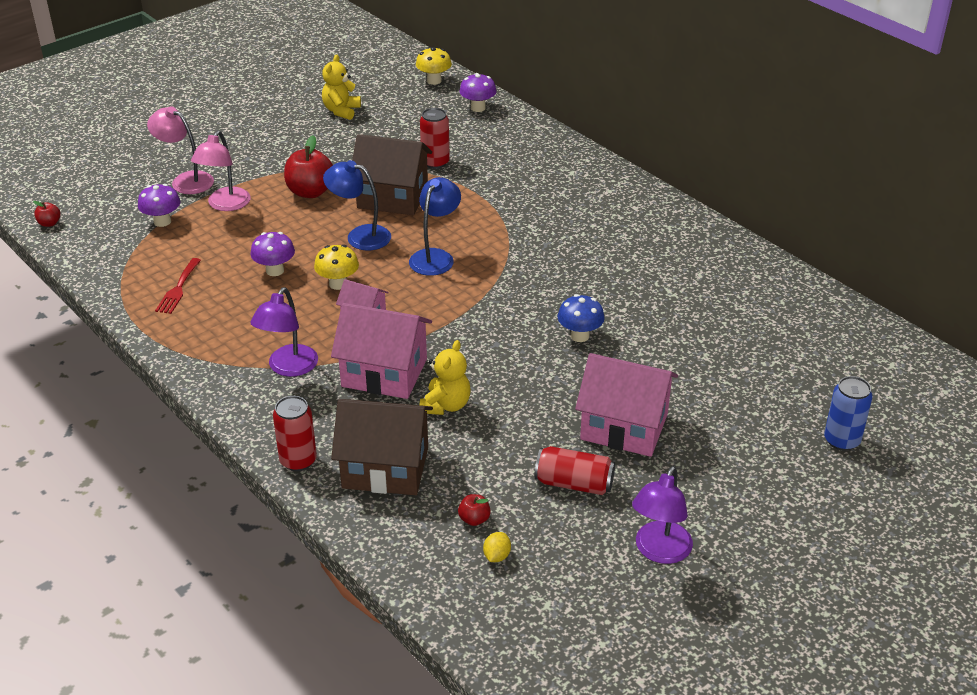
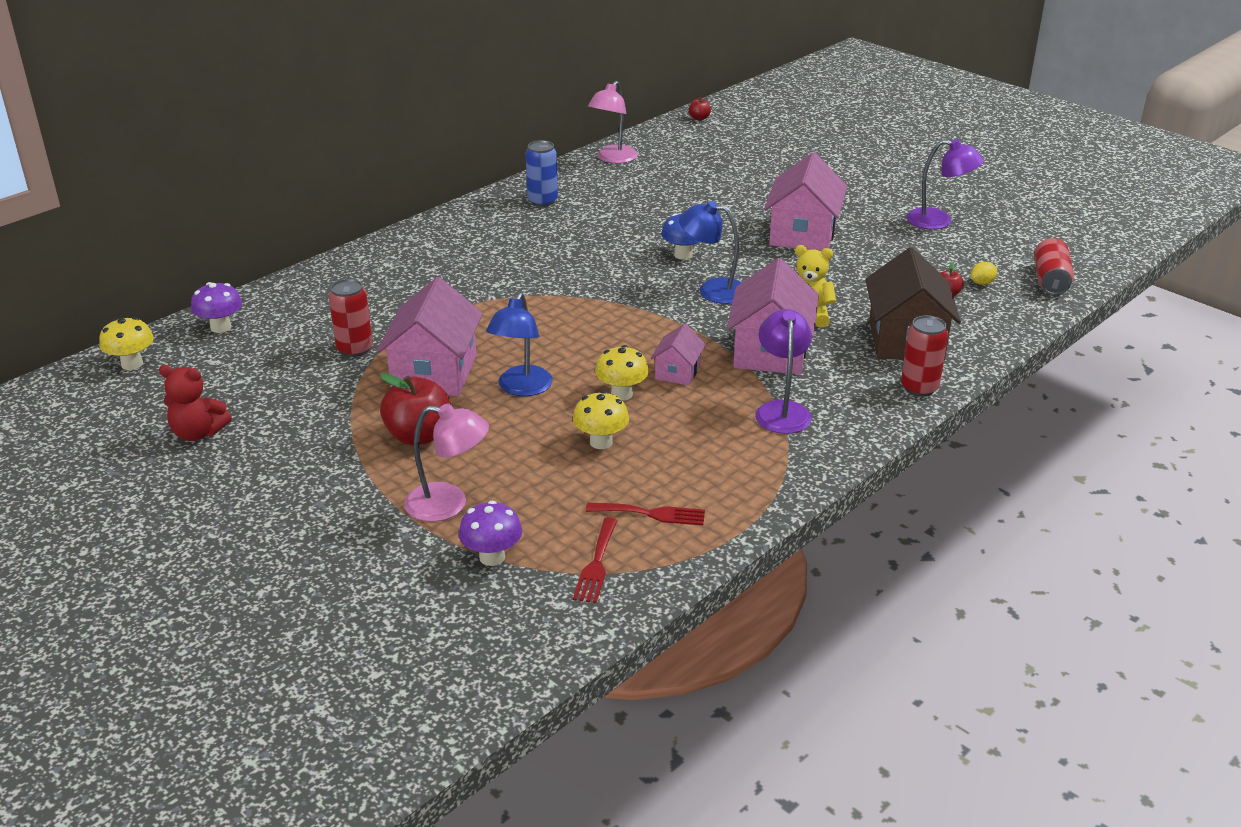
camera: 95 degrees left, 5 degrees down
red apple [33,201,61,227] -> red apple moved to [689,97,711,121]
pink lamp [147,106,214,194] -> pink lamp moved to [588,81,638,163]
purple mushroom [250,232,295,276] -> yellow mushroom [573,391,629,449]
purple lamp [250,287,318,377] -> purple lamp turned 105 degrees counterclockwise [755,309,812,434]
yellow teddy bear [322,55,361,120] -> red teddy bear [159,365,232,441]
brown house [352,134,432,215] -> pink house [376,277,483,396]
blue lamp [409,177,461,276] -> blue lamp moved to [679,201,741,304]
yellow lemon [483,532,511,562] -> yellow lemon turned 45 degrees counterclockwise [971,262,997,285]
red can [535,446,615,495] -> red can moved to [1034,238,1074,295]
blue can [824,376,872,451] -> blue can moved to [526,140,558,207]
none -> red fork [573,517,618,603]

